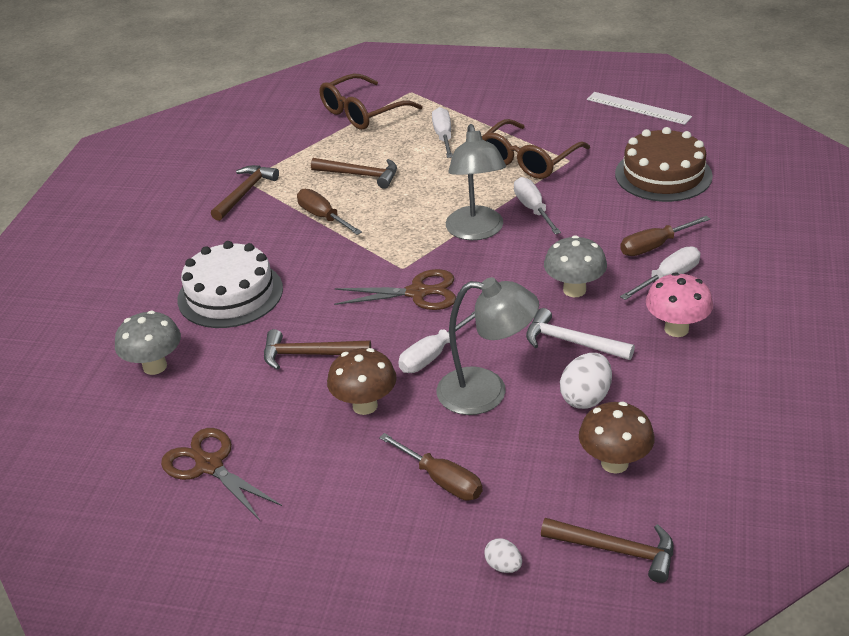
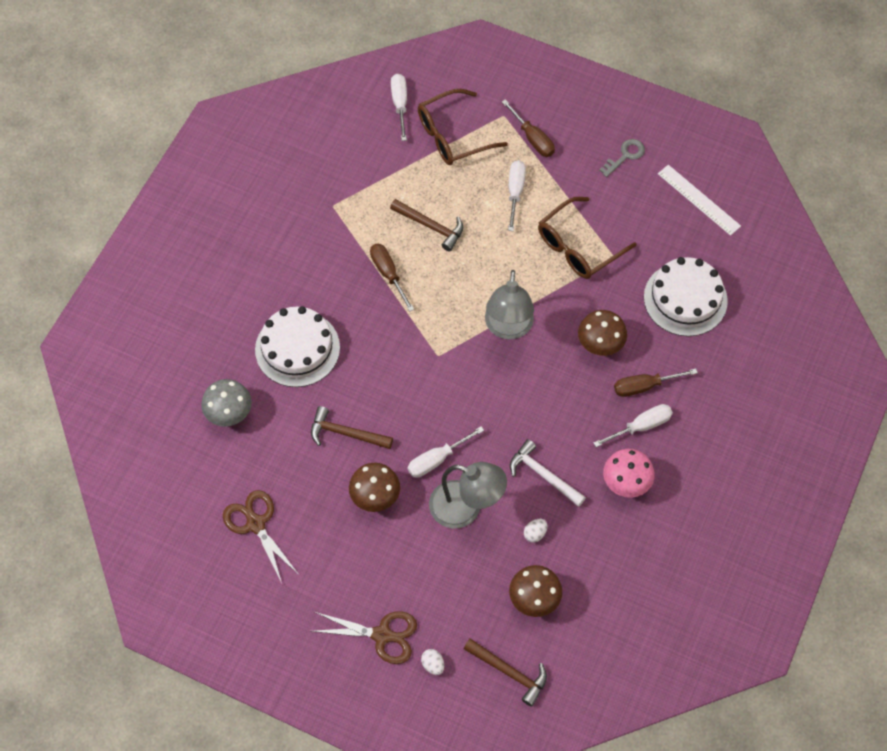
camera: 10 degrees right, 25 degrees up
brown hammer [211,165,279,221] -> none
brown scissors [334,269,456,310] -> brown scissors moved to [312,611,417,664]
brown screwdriver [379,433,483,500] -> brown screwdriver moved to [502,99,555,157]
white screwdriver [514,177,561,234] -> white screwdriver moved to [391,74,407,141]
grey mushroom [544,235,607,297] -> none
white egg [560,353,612,409] -> white egg [524,519,547,542], size x0.57
brown cake [615,127,713,202] -> white cake [644,257,728,336]
none -> brown mushroom [578,310,627,356]
none -> grey key [599,139,645,177]

